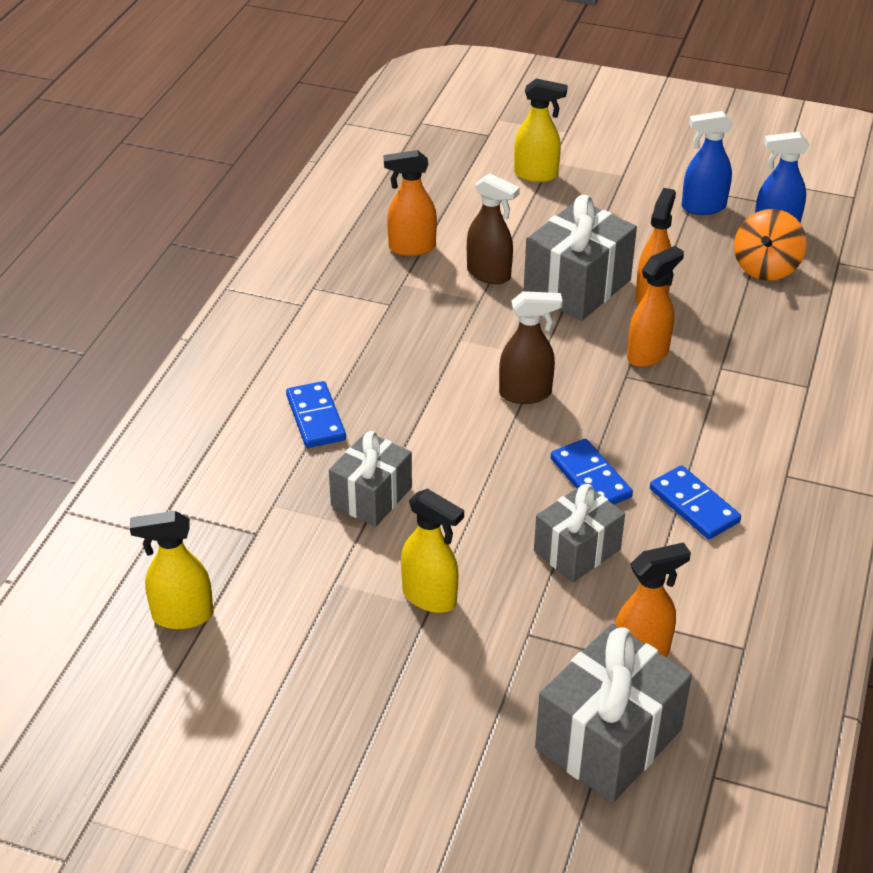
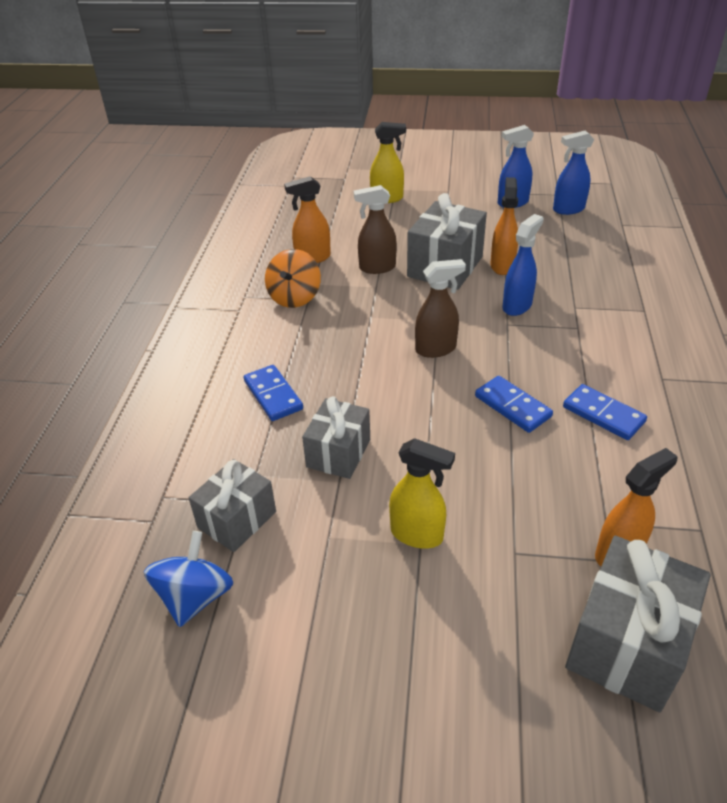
camera: 10 degrees left, 0 degrees up
yellow spray bottle [130,511,214,629] -> blue spinning top [144,531,233,627]
brown spray bottle [467,173,520,284] -> brown spray bottle turned 150 degrees clockwise [354,185,397,274]
grey gift [534,483,625,582] -> grey gift moved to [189,459,276,552]
orange spray bottle [627,246,684,367] -> blue spray bottle [503,214,544,316]
orange spinning top [734,209,807,281] -> orange spinning top moved to [265,249,321,308]

